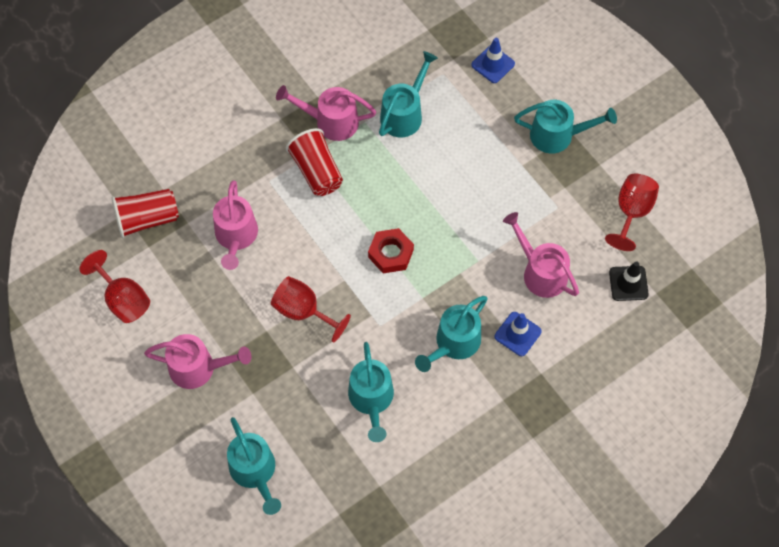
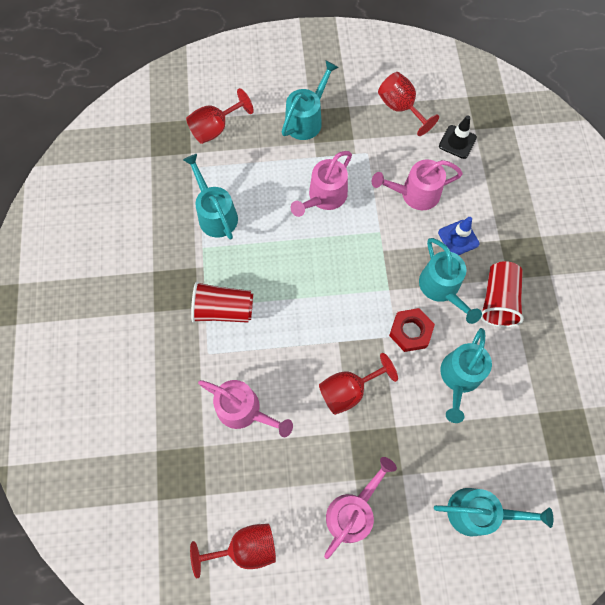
camera: 60 degrees left, 5 degrees up
red cup [112,189,179,238] -> red cup moved to [481,261,524,327]
pink watering can [276,85,376,141] -> pink watering can moved to [291,151,352,217]
turquoise watering can [348,342,394,442] -> turquoise watering can turned 90 degrees clockwise [441,328,492,423]
red nut [368,228,414,274] -> red nut moved to [389,308,435,352]
blue traffic cone [471,38,515,83] -> red goblet [186,88,254,144]

